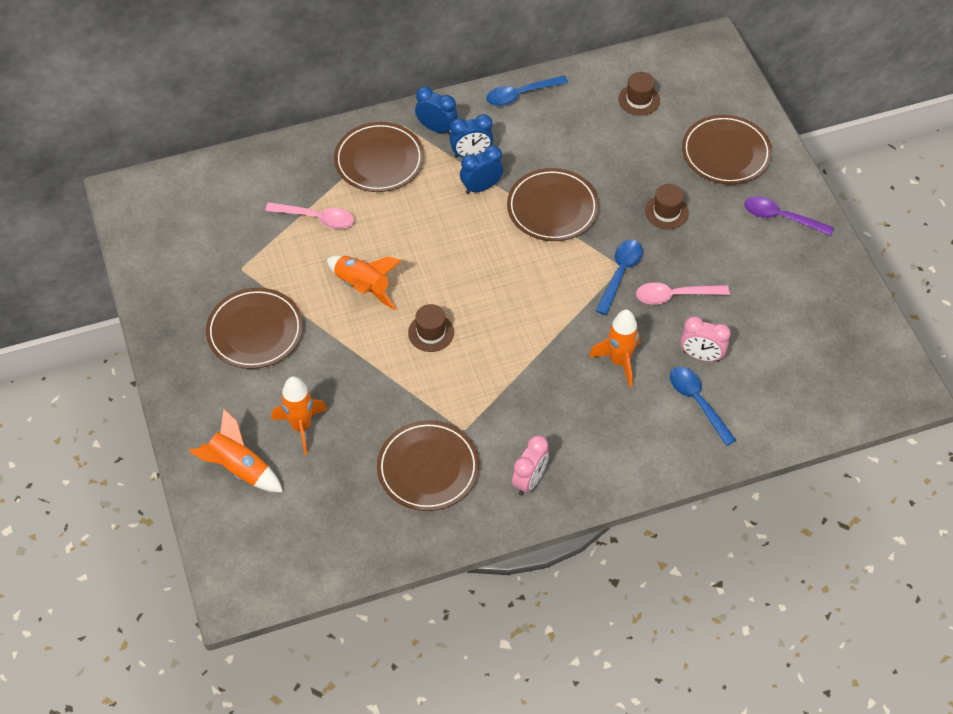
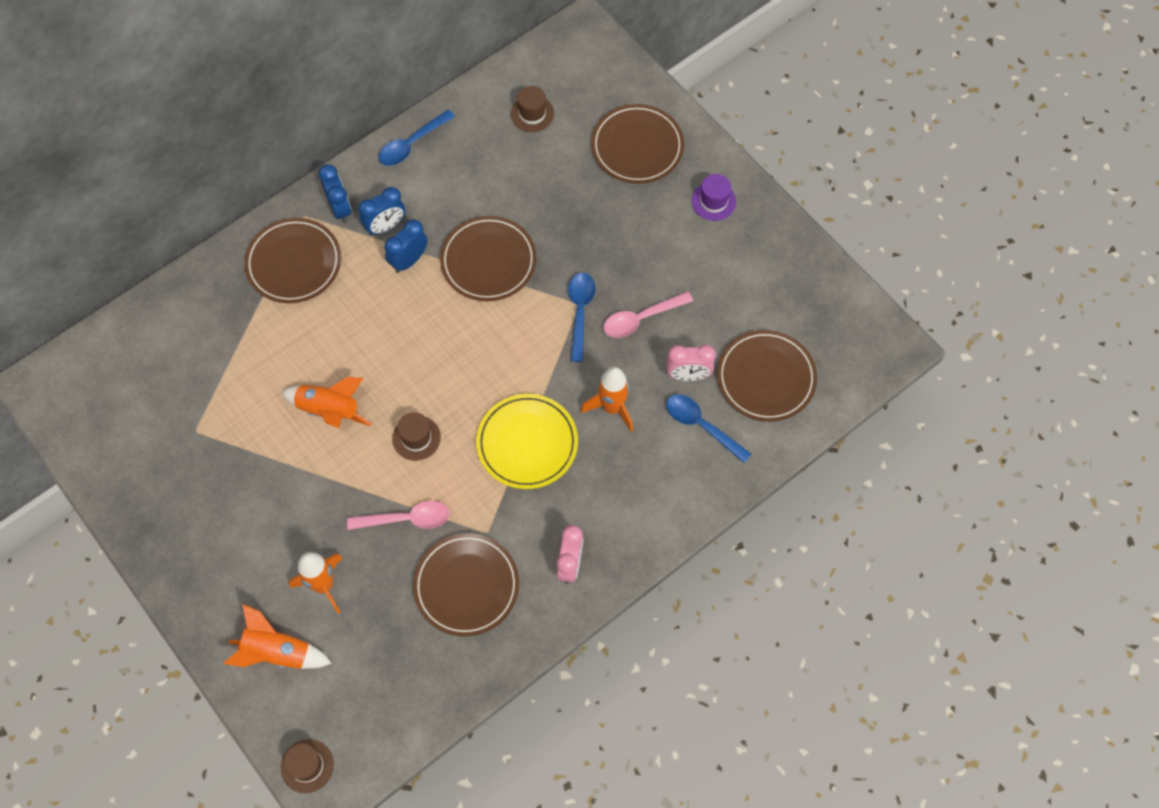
camera: 20 degrees left, 10 degrees up
brown plate [206,288,303,369] -> brown plate moved to [717,330,817,422]
pink spoon [265,202,354,229] -> pink spoon moved to [347,501,450,530]
blue clock [415,87,458,135] -> blue clock turned 60 degrees clockwise [319,164,351,223]
brown hat [645,184,689,230] -> brown hat moved to [281,739,334,793]
purple spoon [744,196,834,236] -> purple hat [691,174,736,221]
none -> yellow plate [476,394,578,489]

